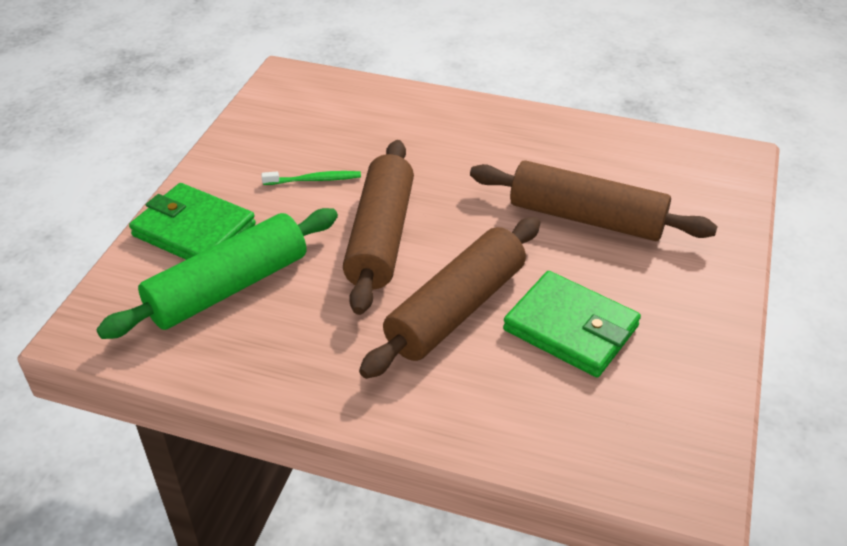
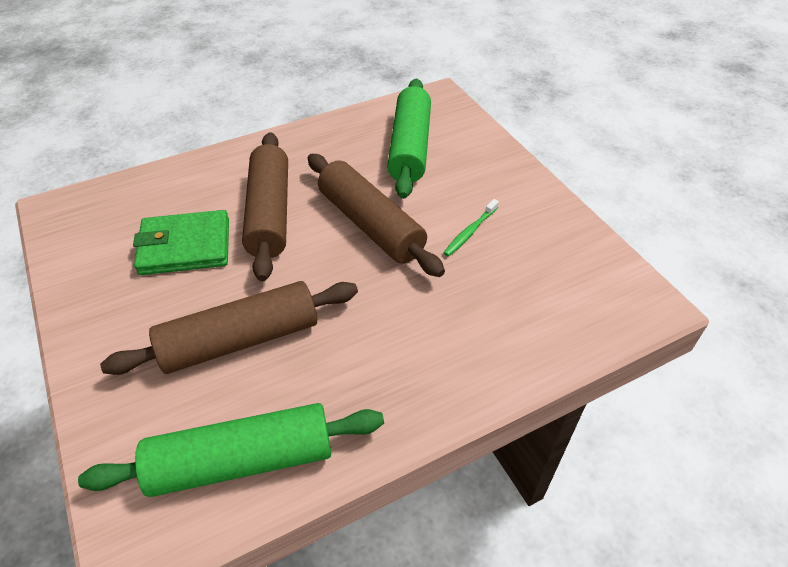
camera: 135 degrees right, 5 degrees up
green wallet [129,183,256,260] -> none
none -> green rolling pin [78,403,384,497]

